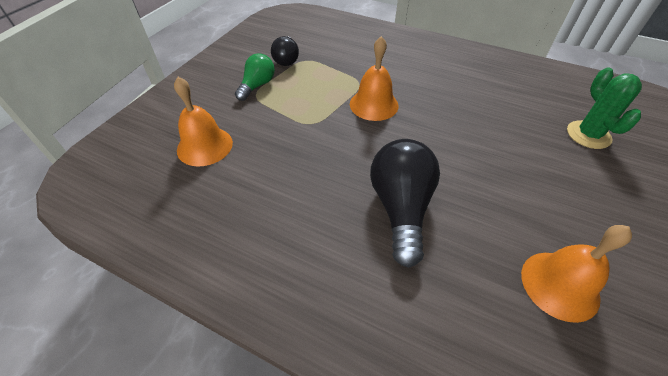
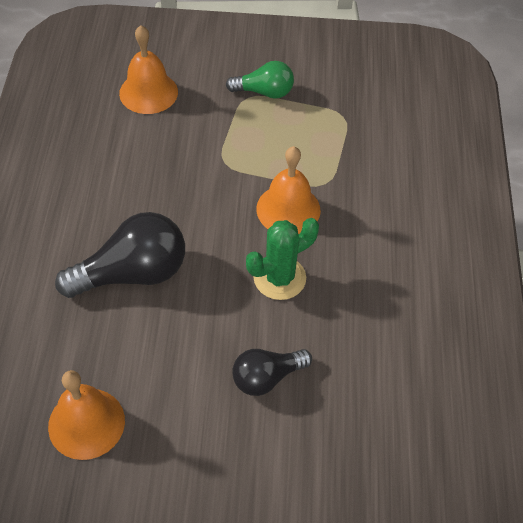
camera: 65 degrees right, 5 degrees up
black light bulb [271,36,299,66] -> black light bulb moved to [232,349,312,396]
green cactus [567,67,642,149] -> green cactus moved to [246,218,319,300]

